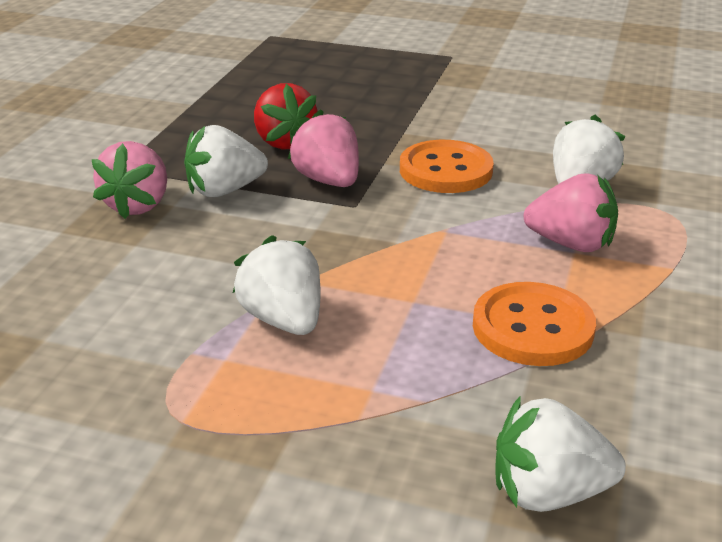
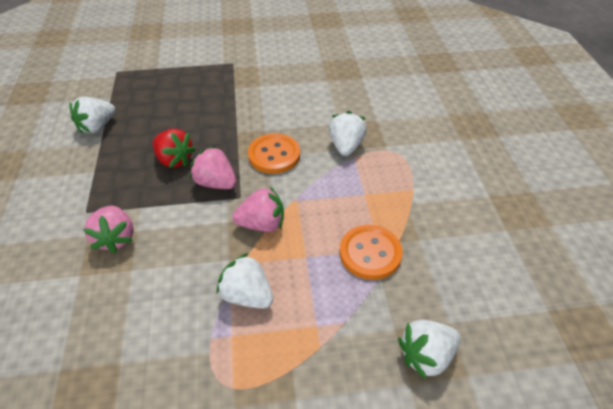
camera: 25 degrees left, 15 degrees up
white strawberry [184,125,268,197] -> white strawberry moved to [69,97,115,133]
pink strawberry [524,173,618,252] -> pink strawberry moved to [232,186,284,232]

